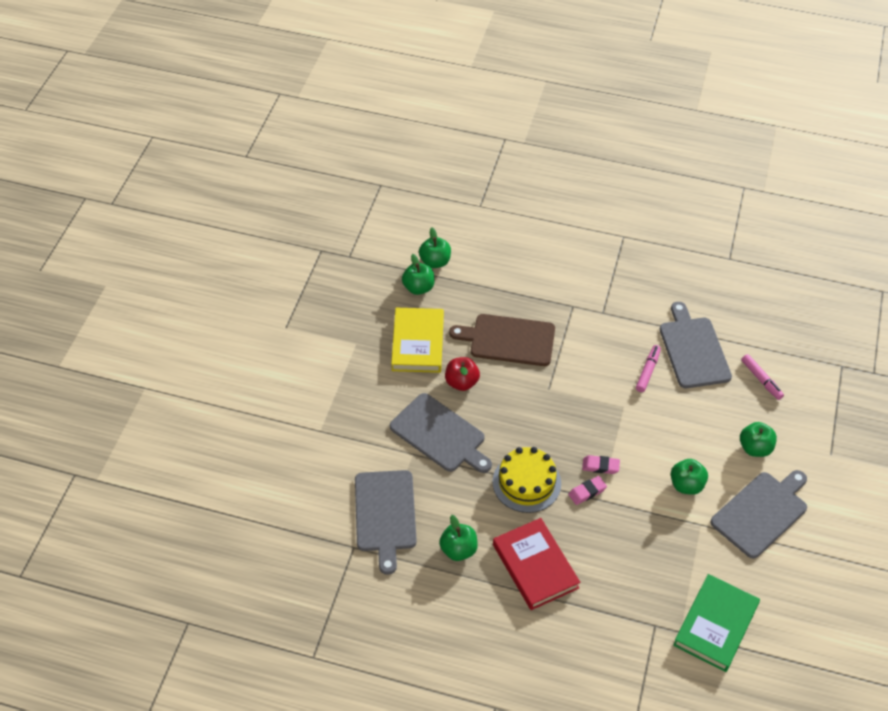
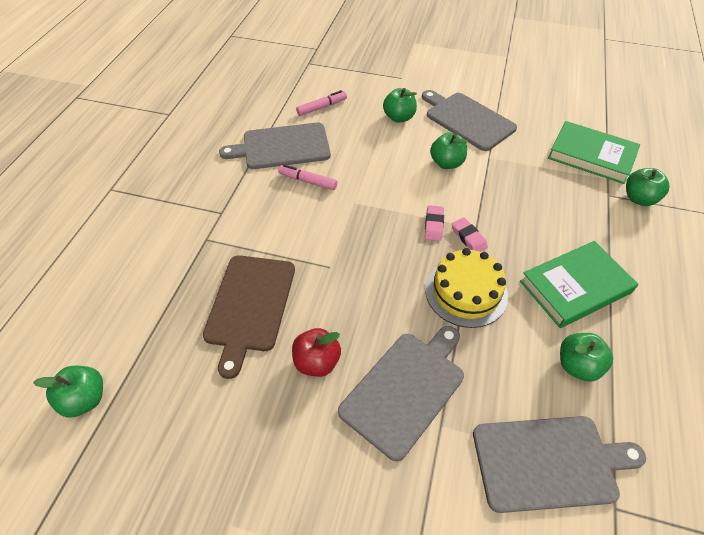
camera: 90 degrees left, 0 degrees up
yellow book [391,308,444,373] -> none
green apple [402,254,435,295] -> green apple moved to [626,168,670,206]
red book [493,518,580,610] -> green book [520,241,638,328]

